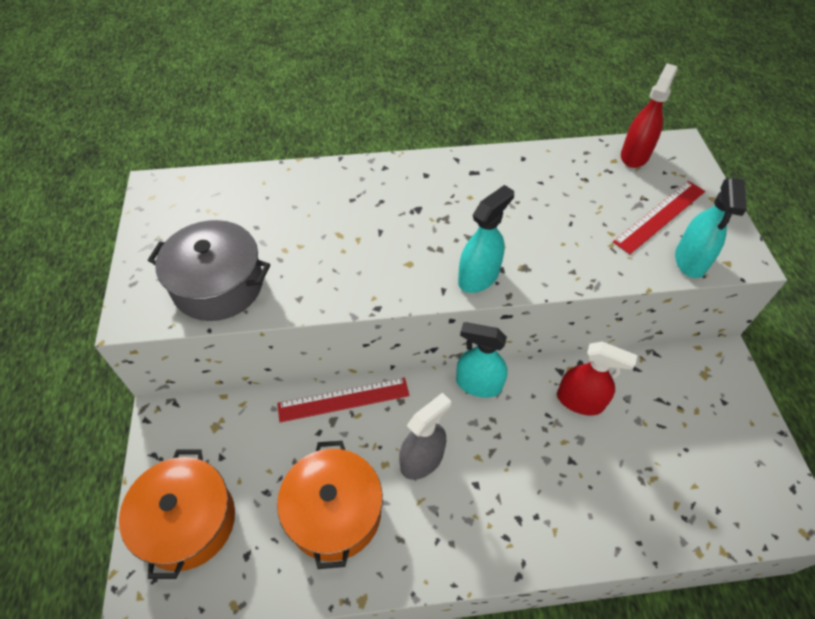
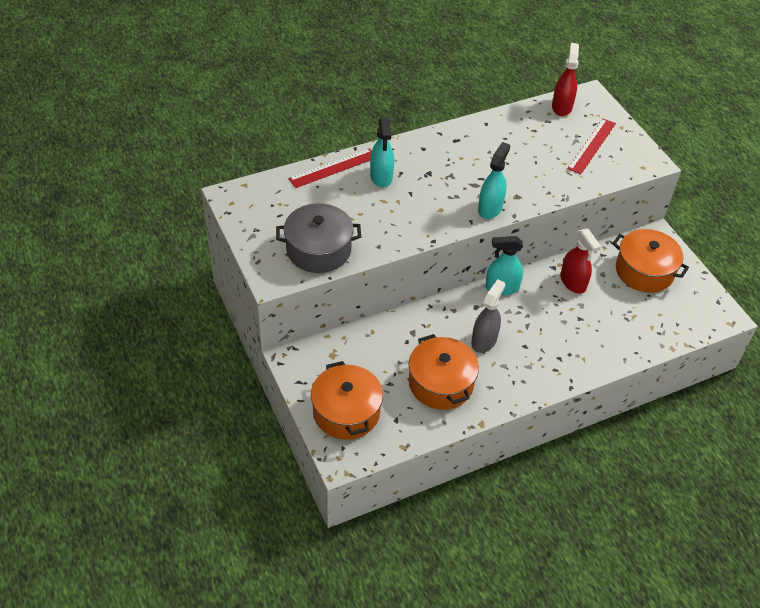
camera: 20 degrees left, 5 degrees down
red ruler [277,377,409,423] -> red ruler moved to [289,148,372,188]
red spray bottle [557,341,637,415] -> red spray bottle turned 60 degrees clockwise [560,229,601,294]
turquoise spray bottle [675,178,747,278] -> turquoise spray bottle moved to [370,117,394,188]
none -> orange pot [612,229,689,293]

